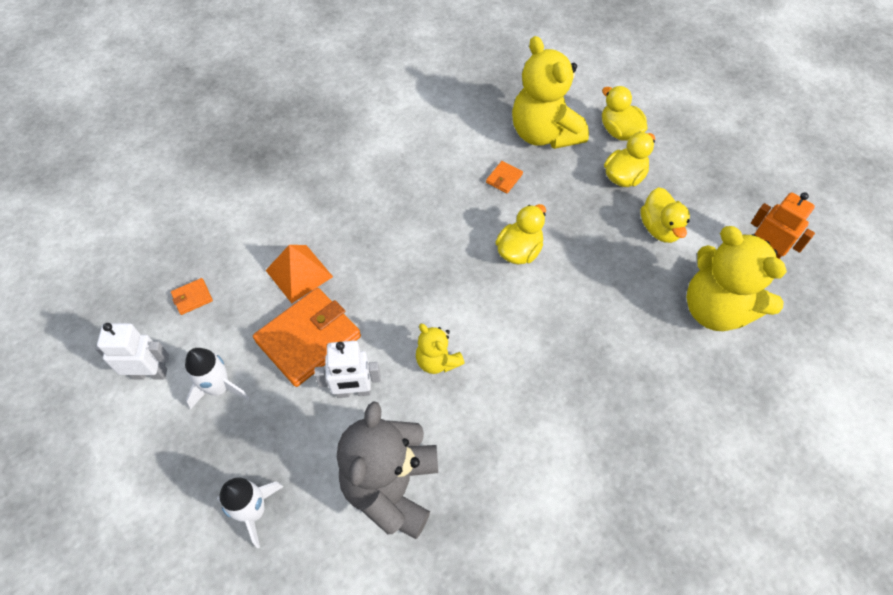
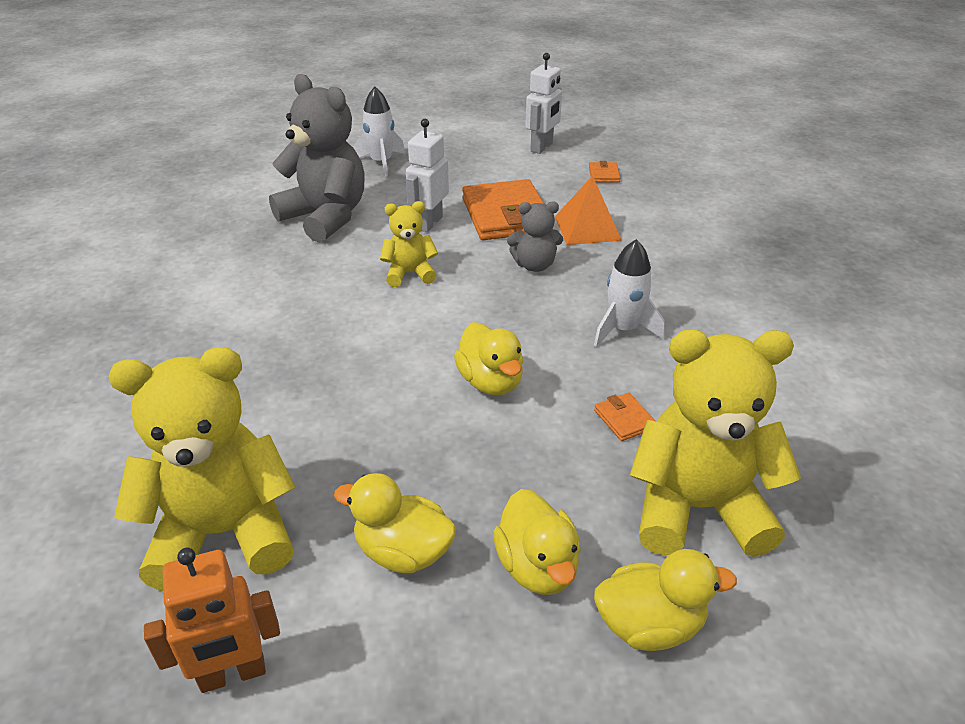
camera: 120 degrees right, 20 degrees down
white rocket [185,348,249,409] -> white rocket moved to [594,239,665,347]
none -> grey teddy bear [507,202,563,272]

